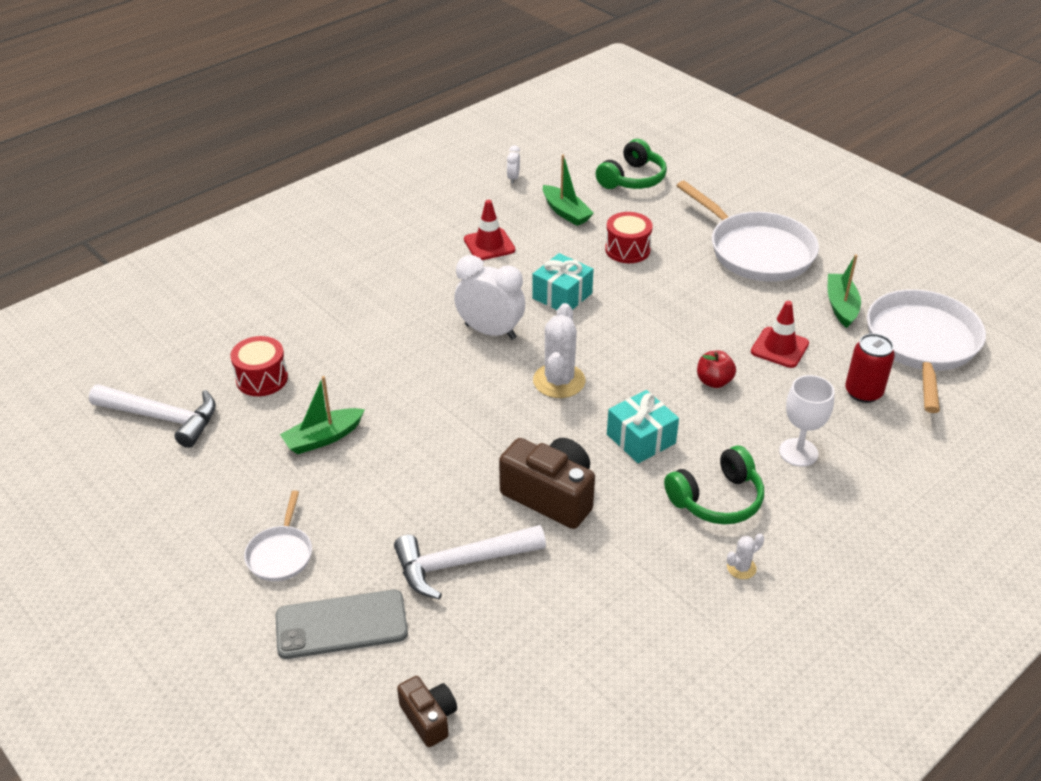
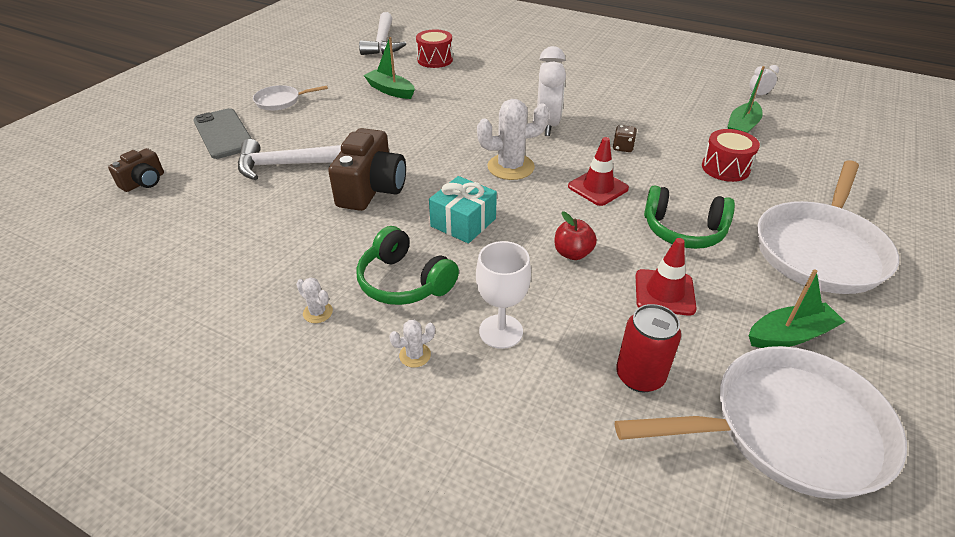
camera: 70 degrees right, 0 degrees up
white hammer [394,525,546,599] -> white hammer turned 60 degrees counterclockwise [238,139,341,180]
red traffic cone [464,200,515,260] -> red traffic cone moved to [568,137,629,206]
turquoise gift [532,253,594,310] -> brown dice [613,125,637,152]
green headphones [596,139,667,189] -> green headphones moved to [644,185,735,249]
none -> white cactus [389,320,435,368]

